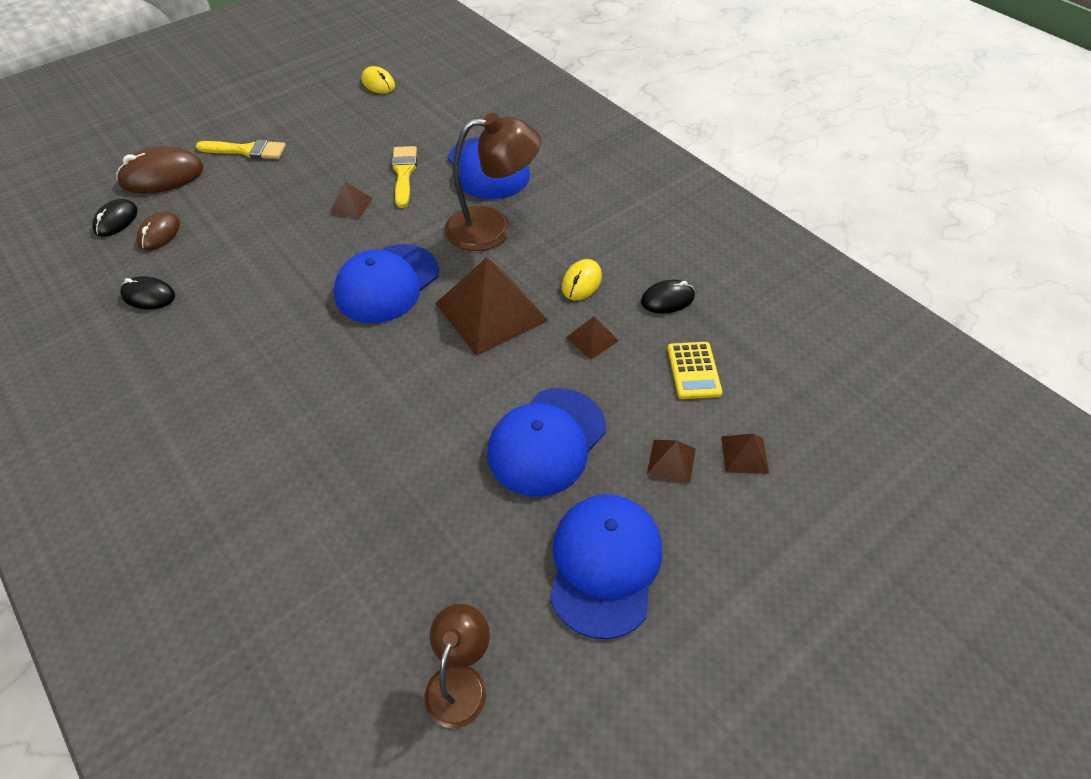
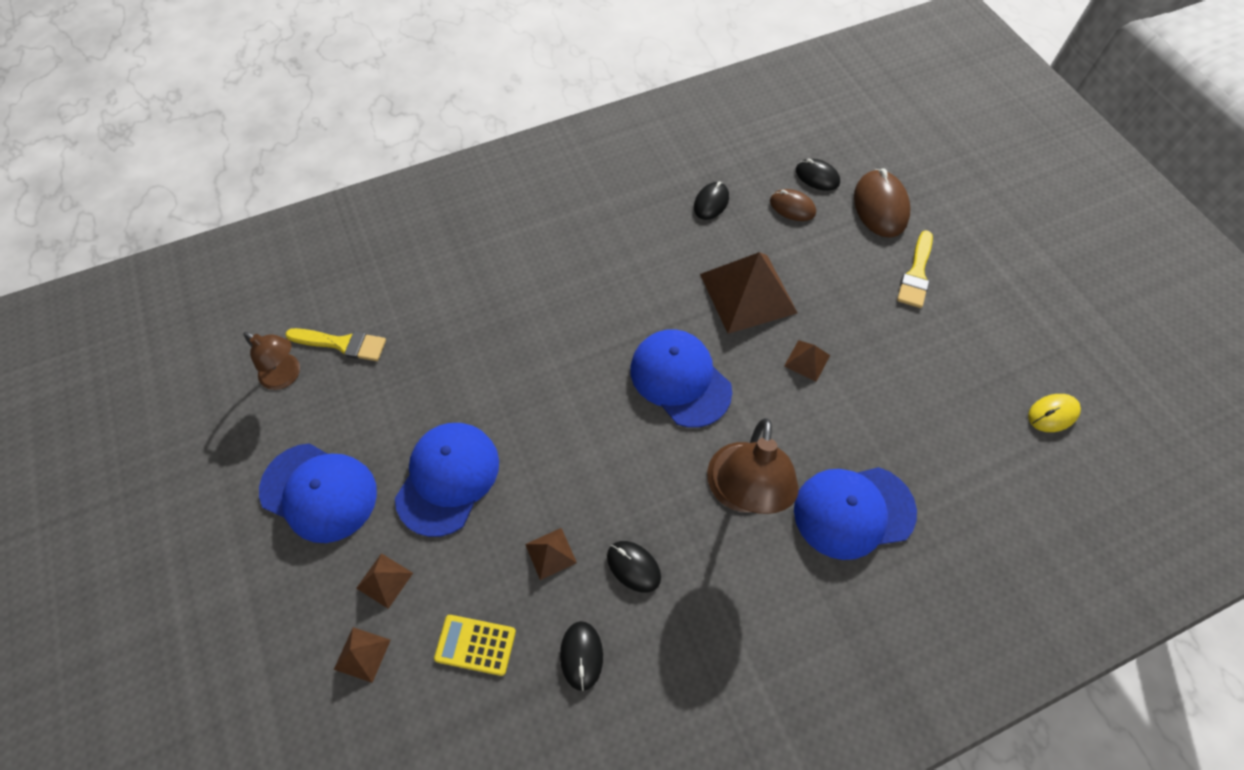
camera: 105 degrees right, 10 degrees up
yellow brush [391,146,417,208] -> yellow brush moved to [285,328,386,361]
brown pyramid [435,257,548,356] -> brown pyramid moved to [700,252,798,334]
blue cap [487,388,606,497] -> blue cap turned 60 degrees clockwise [395,423,499,537]
yellow mouse [562,259,602,300] -> black mouse [607,541,661,593]

